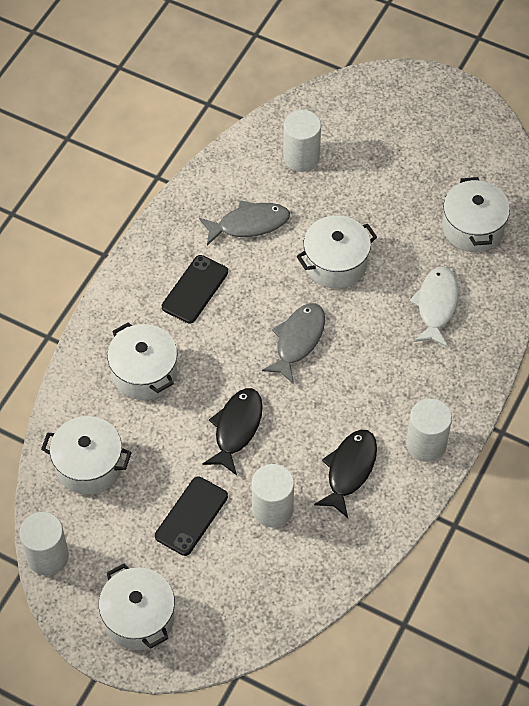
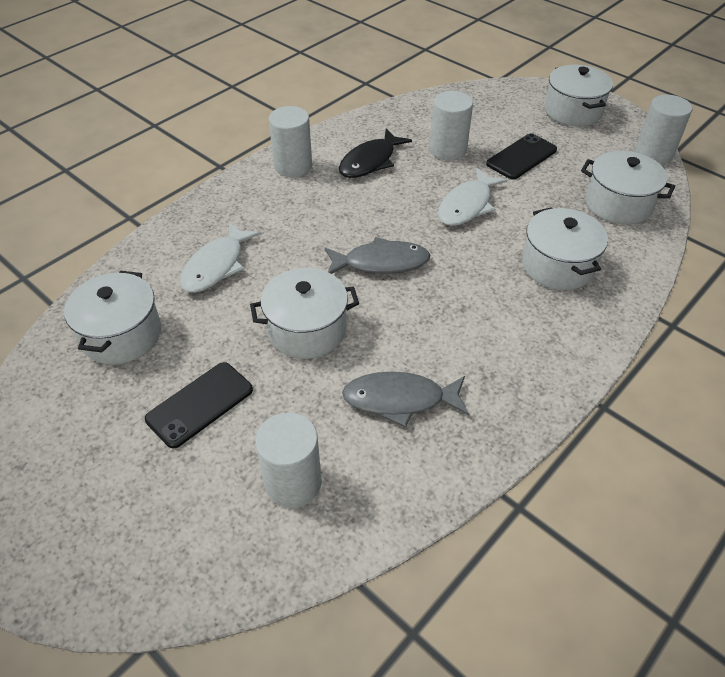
camera: 165 degrees left, 10 degrees down
black phone [162,255,228,324] -> black phone moved to [145,362,253,449]
black fish [203,388,263,475] -> white fish [438,168,507,226]
grey fish [262,303,325,384] -> grey fish turned 135 degrees counterclockwise [325,237,430,274]

